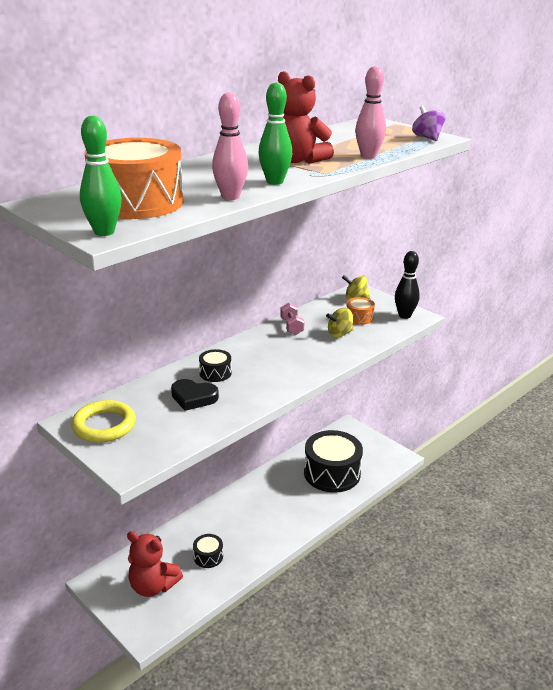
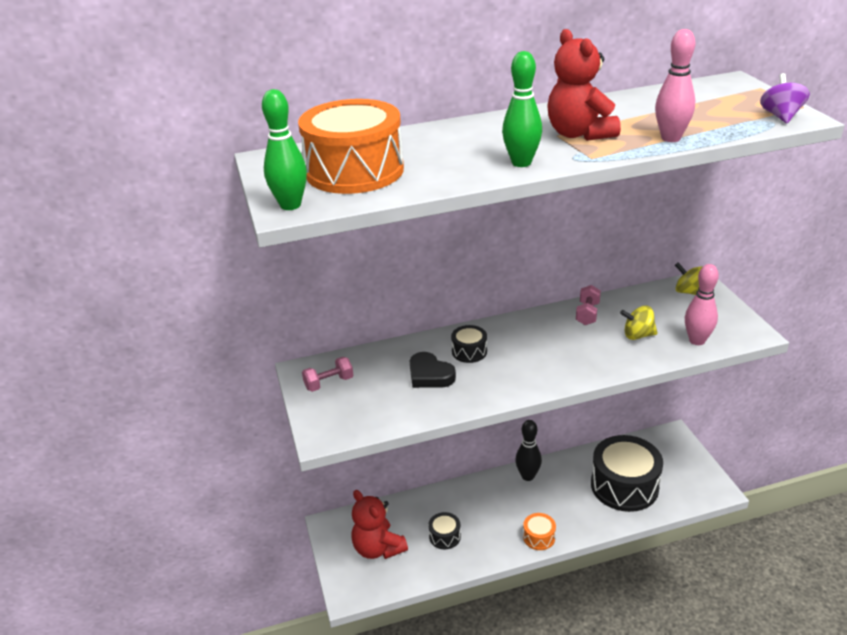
camera: 30 degrees right, 5 degrees up
yellow ring [71,400,136,443] -> pink dumbbell [302,357,354,392]
pink bowling pin [212,92,248,200] -> pink bowling pin moved to [685,264,719,345]
orange drum [346,297,375,325] -> orange drum moved to [523,513,556,550]
black bowling pin [395,251,420,319] -> black bowling pin moved to [515,420,542,481]

